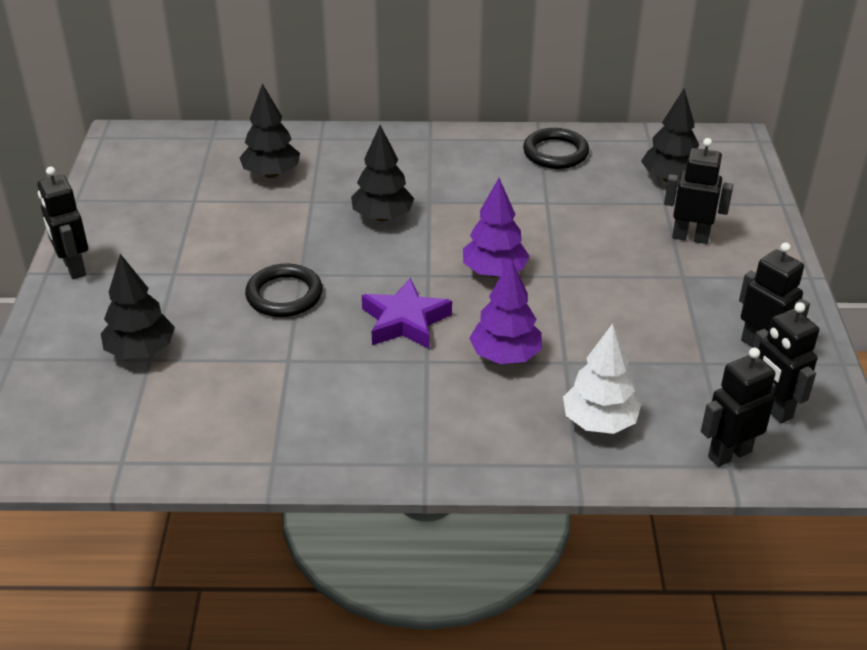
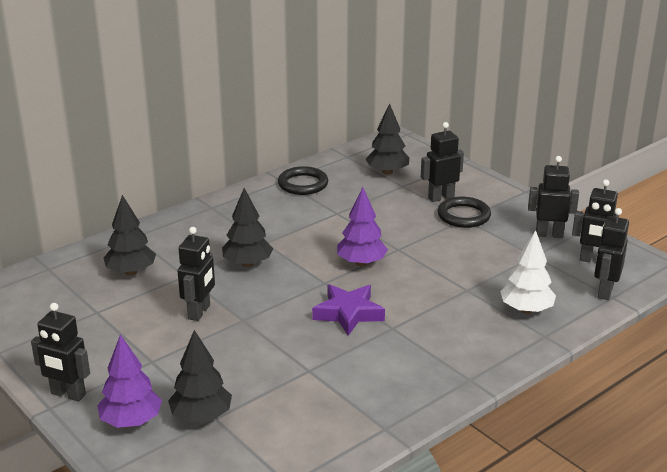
camera: 40 degrees left, 10 degrees down
black ring [245,263,323,317] -> black ring moved to [437,197,491,228]
purple tree [469,259,542,364] -> purple tree moved to [97,334,162,428]
none -> black robot [178,227,215,321]

